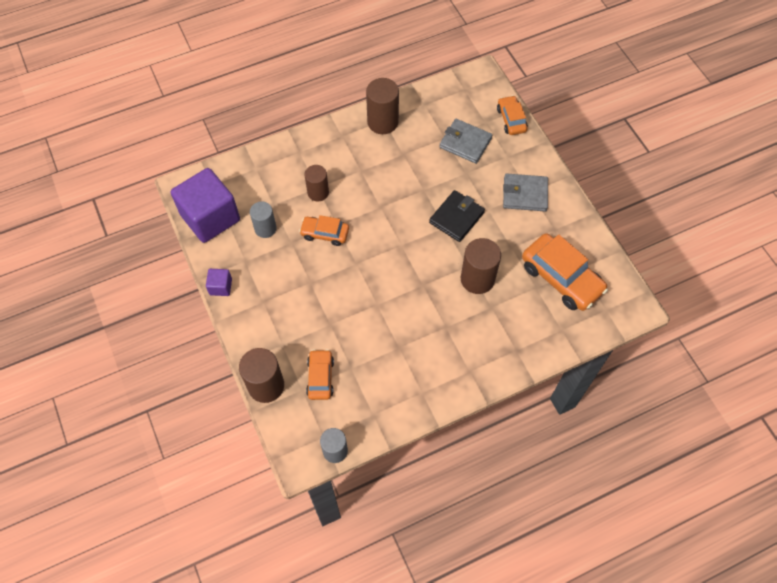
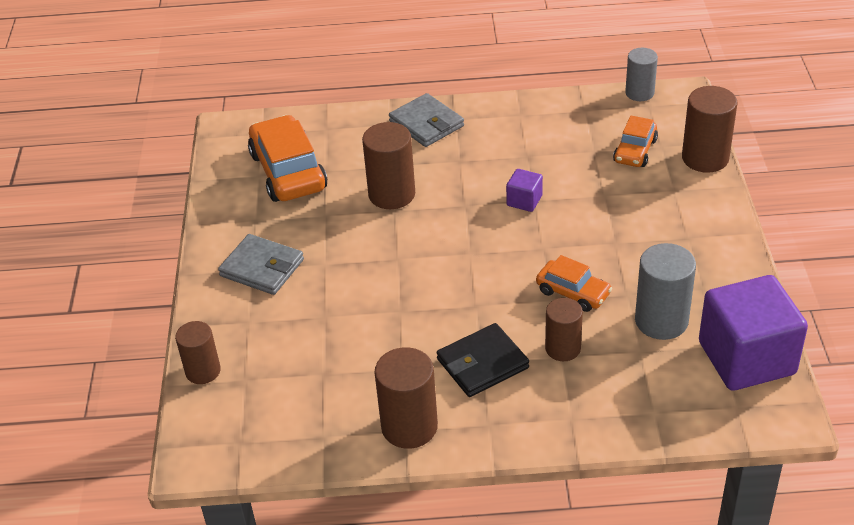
camera: 155 degrees left, 20 degrees down
purple cube [206,269,232,296] -> purple cube moved to [506,169,543,212]
grey cylinder [250,202,277,238] -> grey cylinder [635,243,696,340], size x1.52
black wallet [429,190,485,242] -> black wallet moved to [437,323,529,397]
grey wallet [439,119,492,164] -> grey wallet moved to [389,93,464,147]
orange car [497,95,528,135] -> brown cylinder [175,321,221,384]

